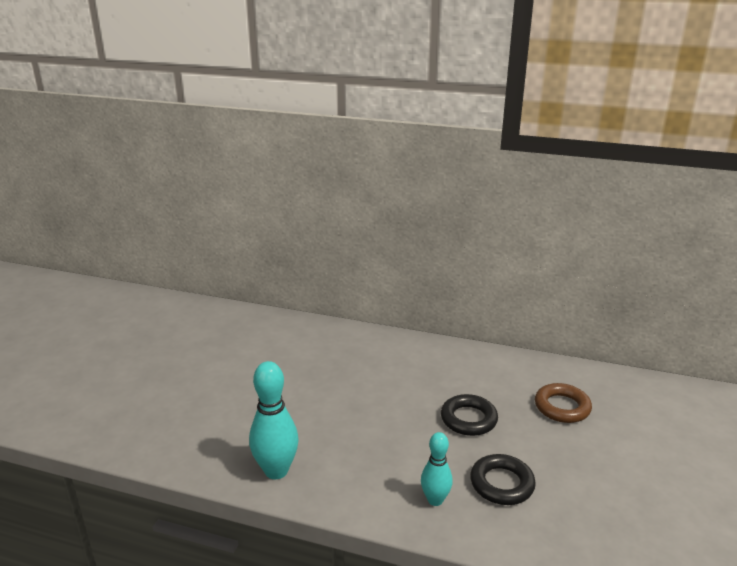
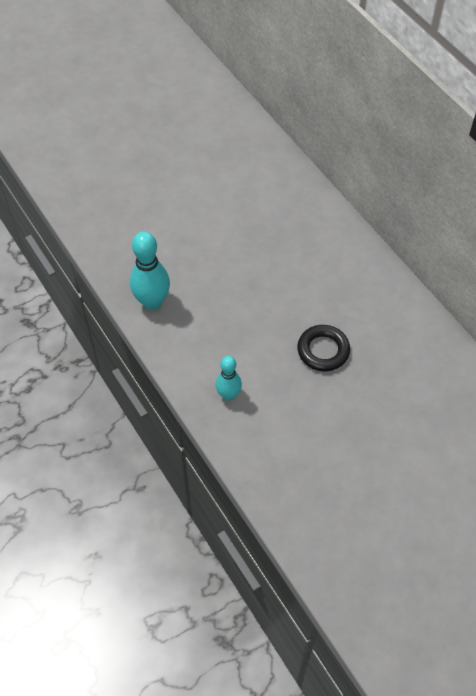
camera: 40 degrees right, 30 degrees up
black ring [470,454,536,505] -> none
brown ring [535,383,592,423] -> none

